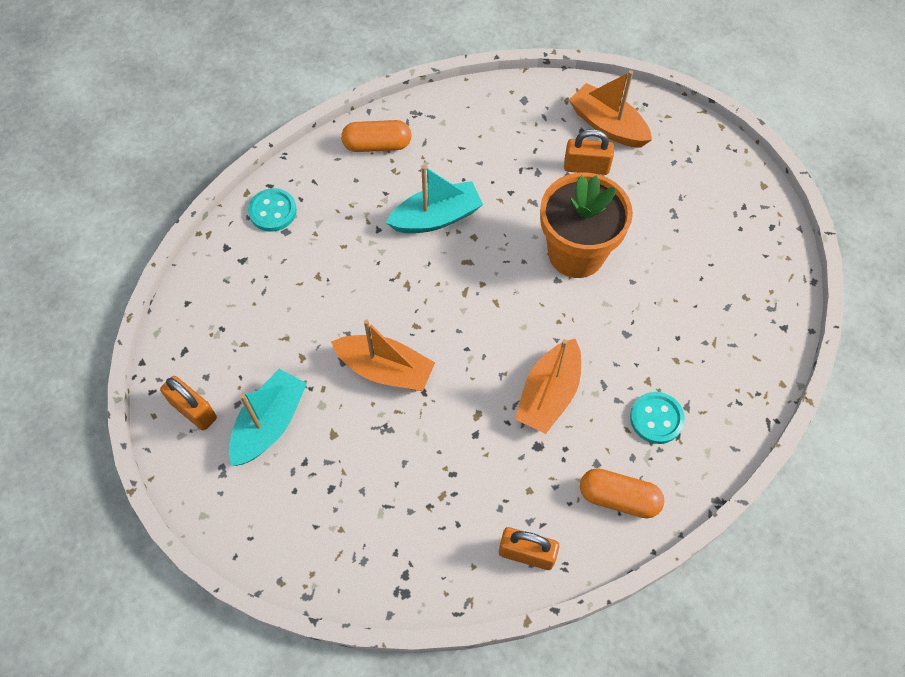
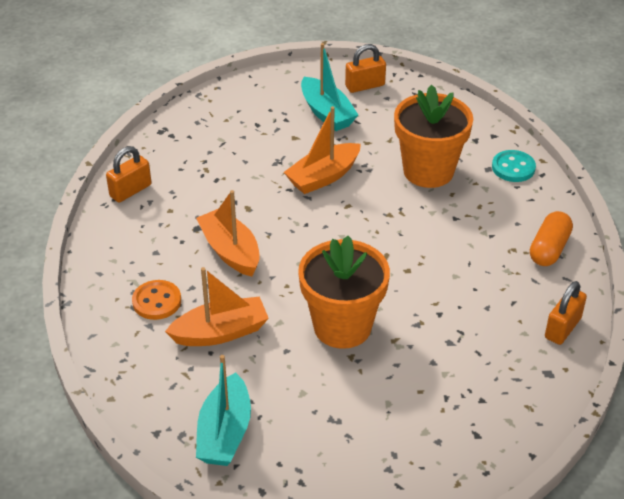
camera: 120 degrees right, 20 degrees down
turquoise boat [386,165,483,233] -> turquoise boat moved to [196,355,251,466]
orange padlock [564,129,614,175] -> orange padlock moved to [545,281,587,345]
orange boat [569,70,652,148] -> orange boat moved to [165,267,269,346]
orange capsule [580,468,665,518] -> none
turquoise button [630,392,685,444] -> orange button [132,280,181,320]
none -> orange flower pot [394,85,473,188]

